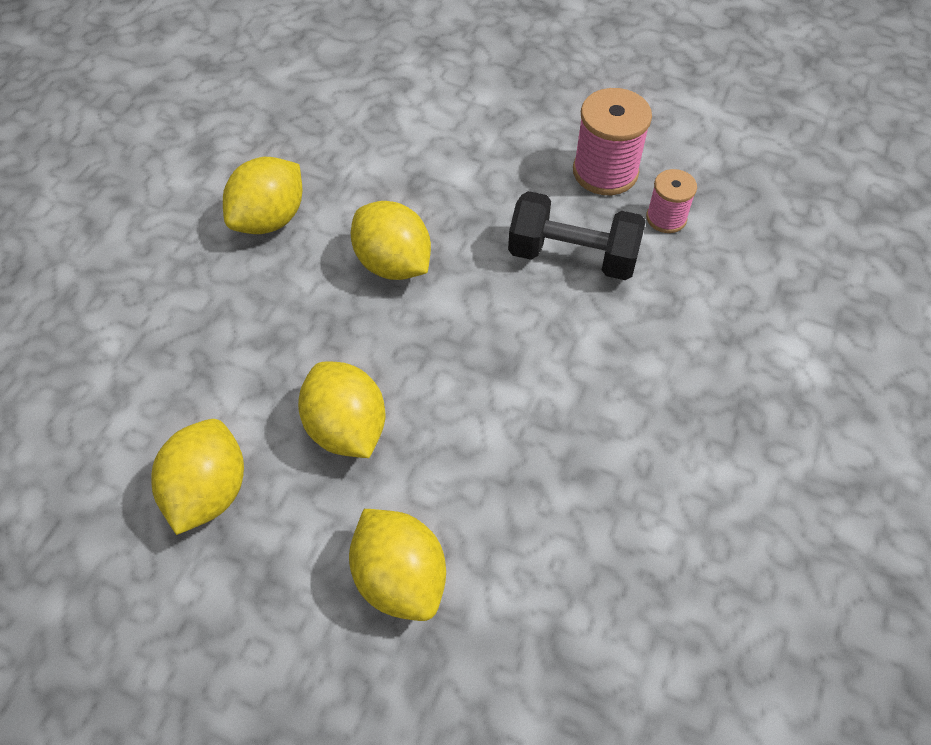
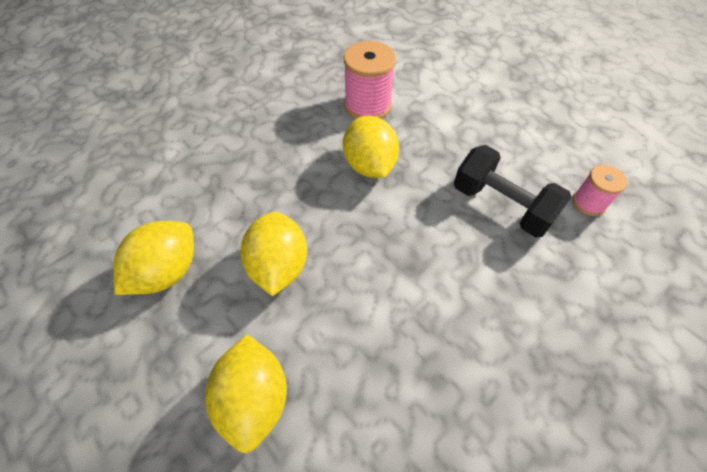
camera: 25 degrees right, 0 degrees up
yellow lemon [223,157,303,234] -> none
pink spool [573,88,652,195] -> pink spool moved to [344,41,396,119]

